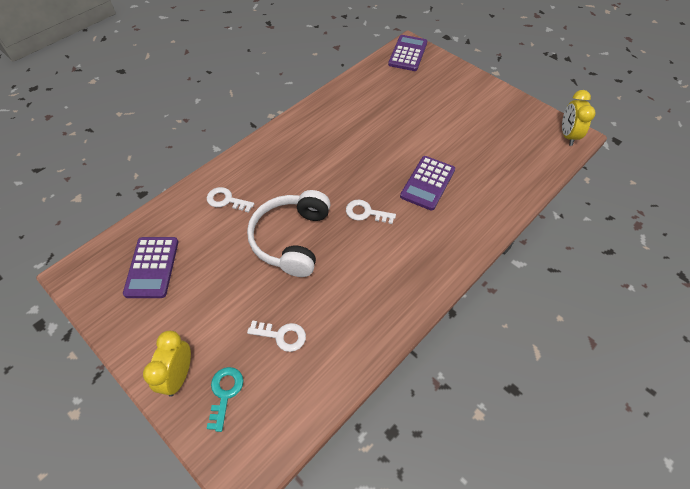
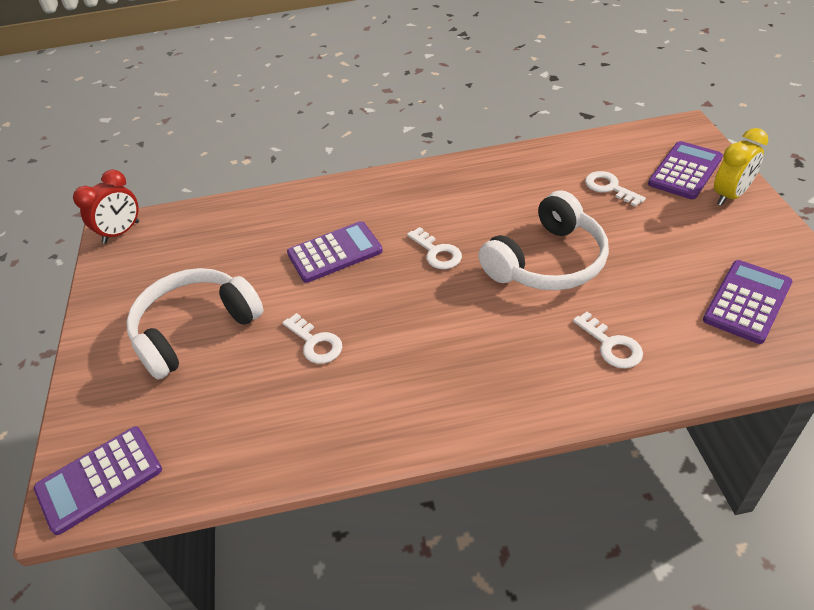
camera: 140 degrees left, 10 degrees down
turquoise key [207,367,243,432] -> purple calculator [648,141,723,199]
yellow clock [562,90,596,146] -> red clock [73,170,139,244]
none -> white headphones [127,268,264,379]
none -> white key [282,313,342,364]

